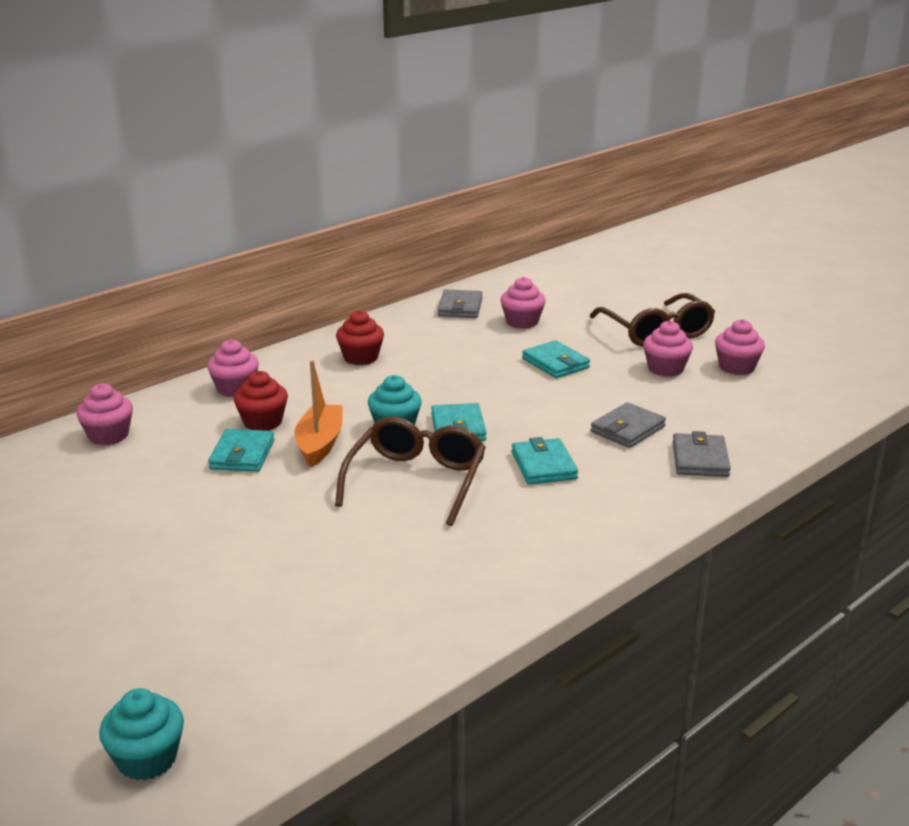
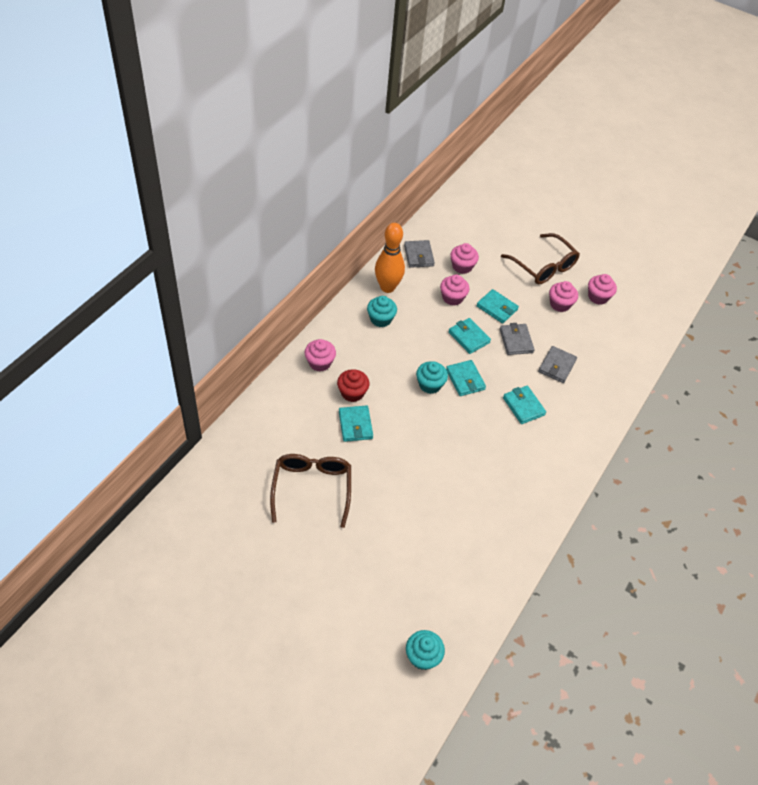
camera: 20 degrees left, 25 degrees up
pink cupcake [76,383,133,445] -> pink cupcake moved to [440,275,469,306]
orange boat [294,360,343,467] -> none
brown glasses [335,417,486,526] -> brown glasses moved to [270,454,351,528]
red cupcake [336,310,384,365] -> turquoise cupcake [367,296,397,327]
grey wallet [673,431,731,477] -> grey wallet moved to [500,323,535,355]
none -> orange bowling pin [375,223,405,293]
none -> turquoise wallet [448,318,491,354]

